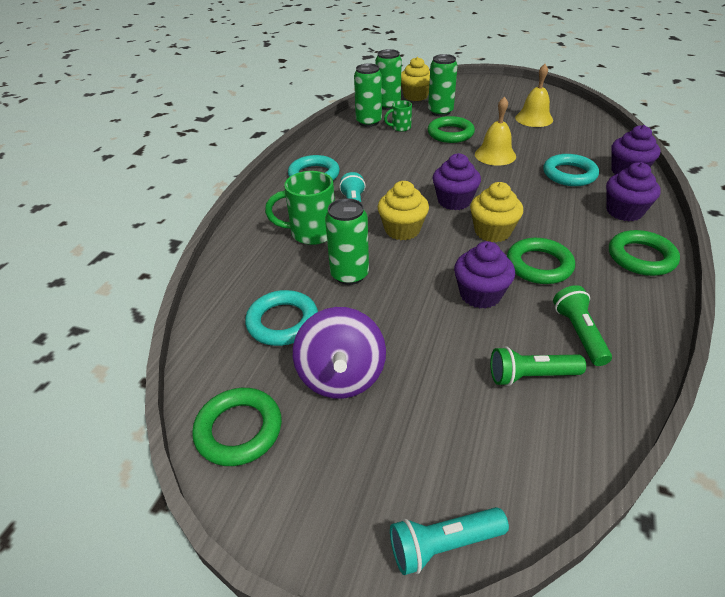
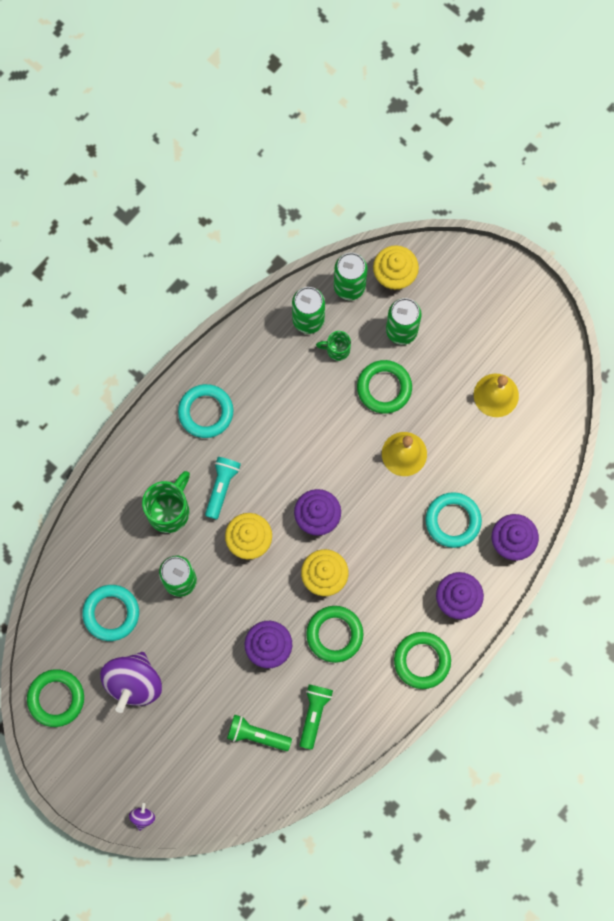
camera: 20 degrees right, 35 degrees up
green mug [265,171,335,245] -> green mug turned 105 degrees clockwise [142,471,190,533]
turquoise flashlight [390,507,509,575] -> purple spinning top [129,803,155,831]

